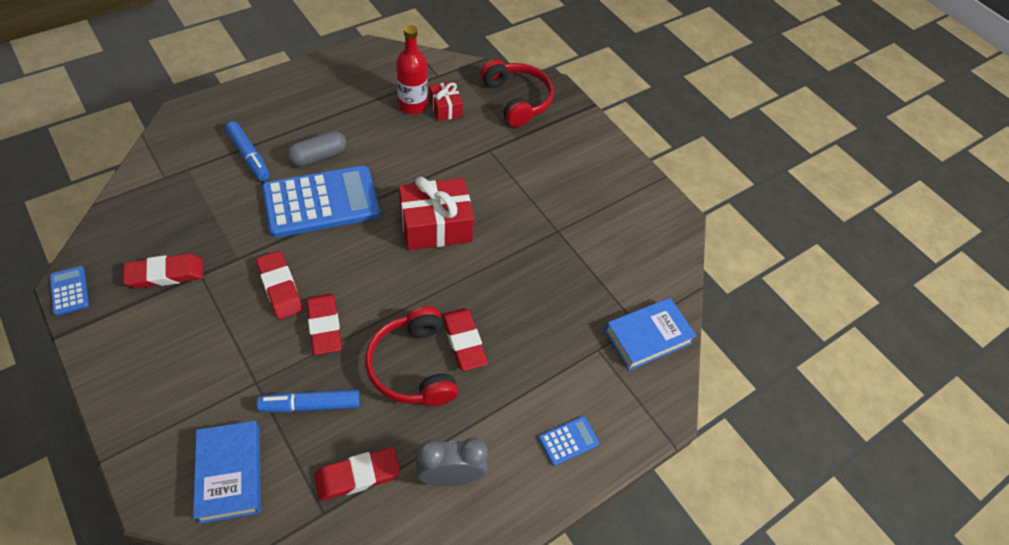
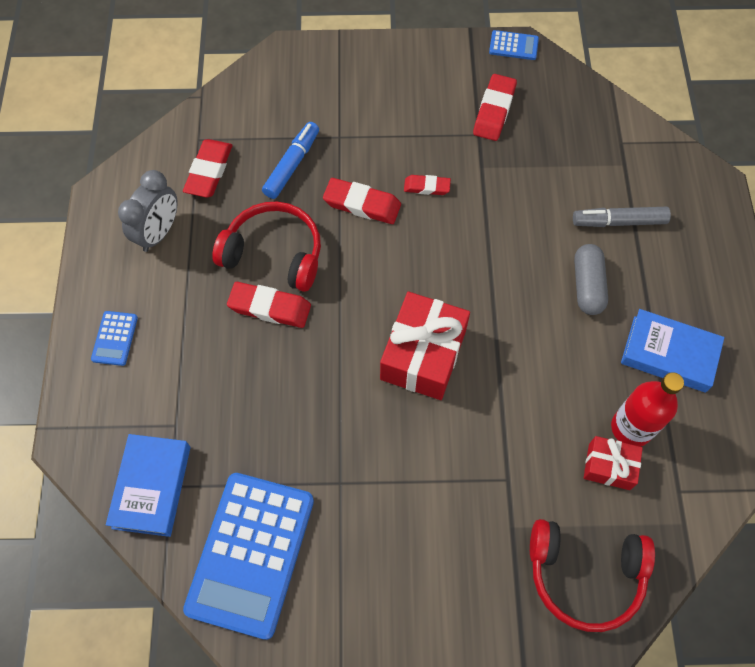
camera: 130 degrees right, 10 degrees up
blue book [193,421,261,524] -> blue book moved to [621,309,724,393]
blue marker [225,122,270,181] -> grey marker [573,207,671,227]
red eraser [256,251,303,319] -> red eraser [404,175,451,195], size x0.62
blue calculator [262,166,380,238] -> blue calculator moved to [183,473,314,640]

